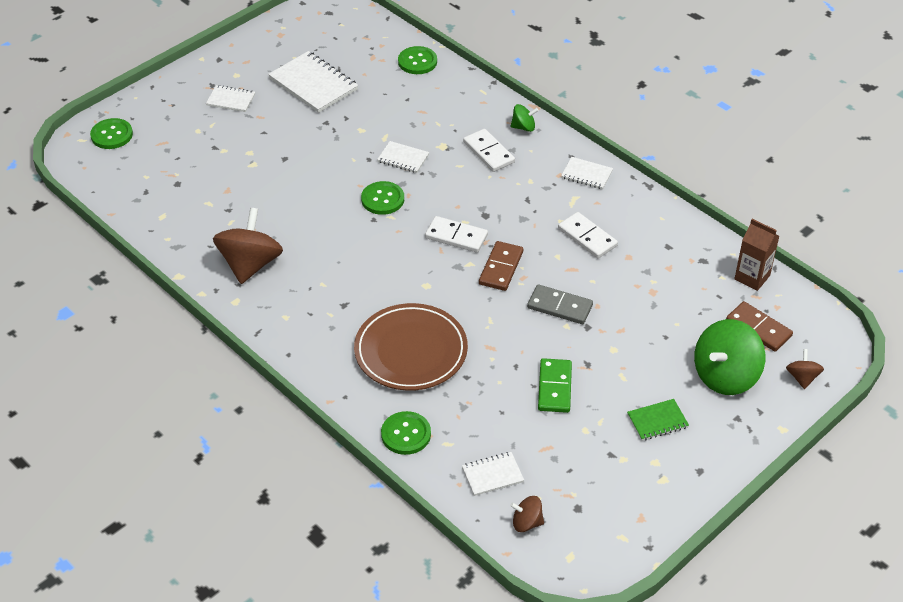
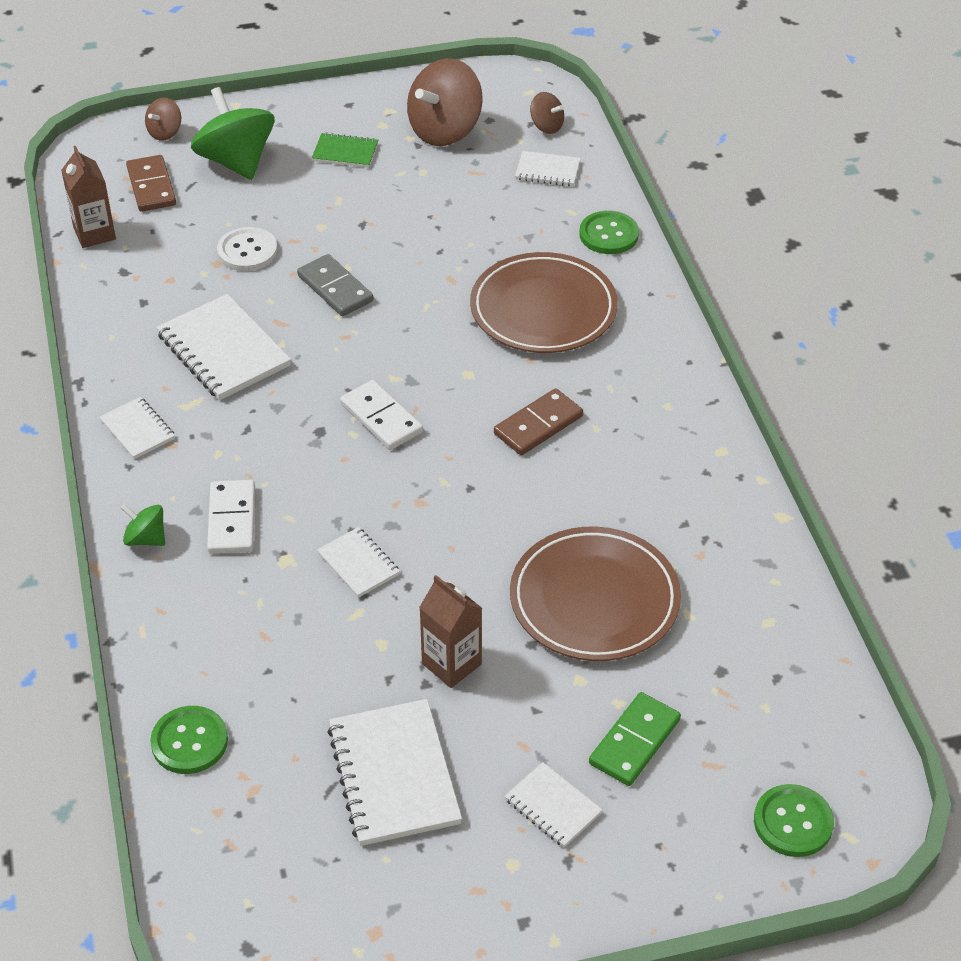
camera: 150 degrees left, 0 degrees up
brown spinning top [213,208,283,284] -> brown spinning top moved to [407,58,483,146]
green button [361,181,404,215] -> none
brown domino [479,241,523,291] -> brown domino moved to [494,388,583,455]
green domino [538,358,572,413] -> green domino moved to [589,692,681,786]
white domino [558,212,618,258] -> white notebook [156,294,291,400]
green spinning top [694,319,765,395] -> green spinning top turned 105 degrees counterclockwise [191,87,275,180]
none -> white button [217,227,278,271]
none -> brown carton [419,575,482,688]
none -> brown plate [510,527,681,661]

